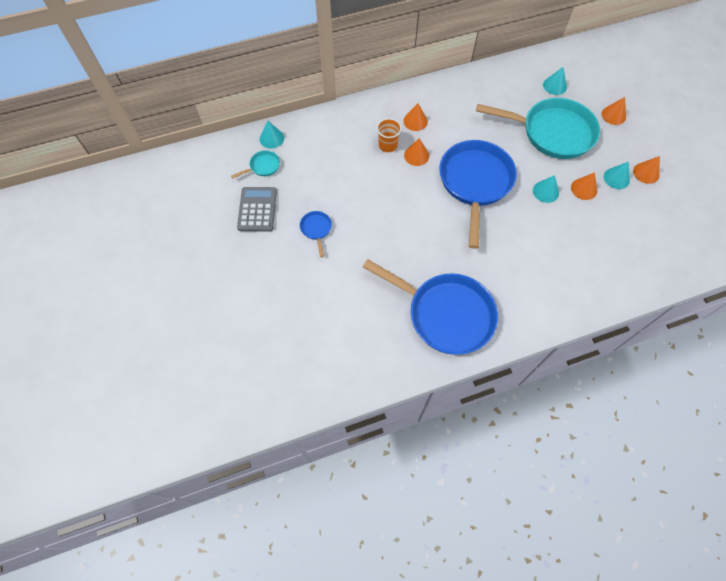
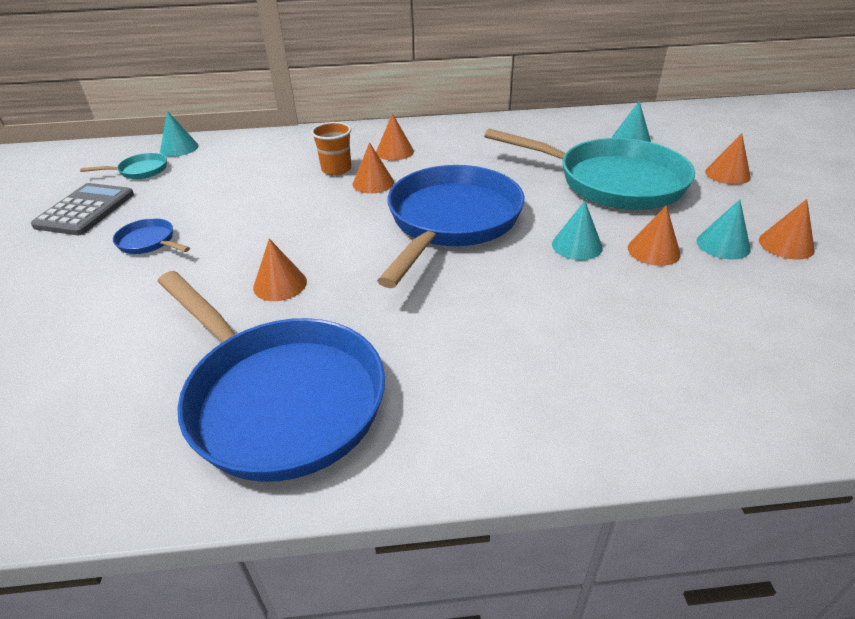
camera: 15 degrees right, 25 degrees down
blue pan [300,211,332,257] -> blue pan turned 60 degrees counterclockwise [113,218,190,254]
none -> orange cone [253,239,307,301]

